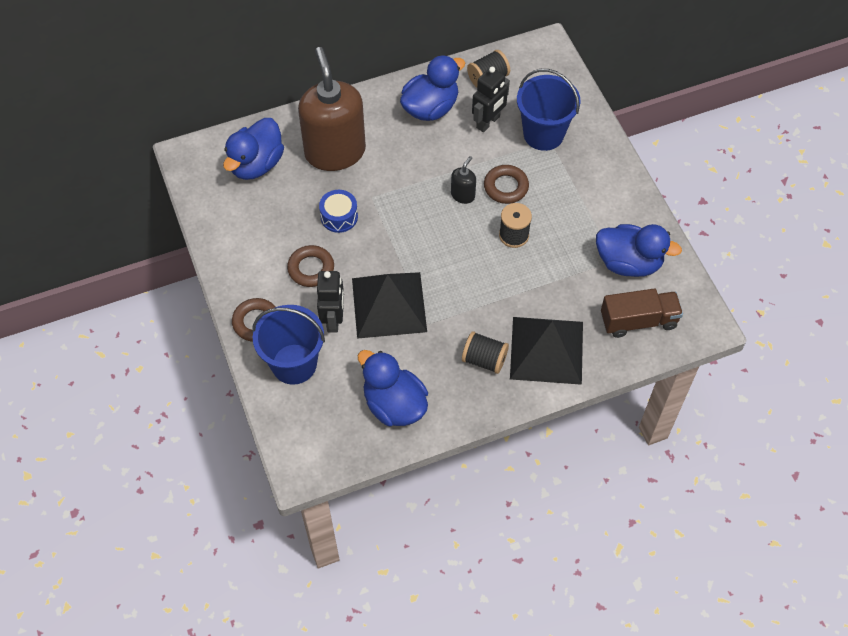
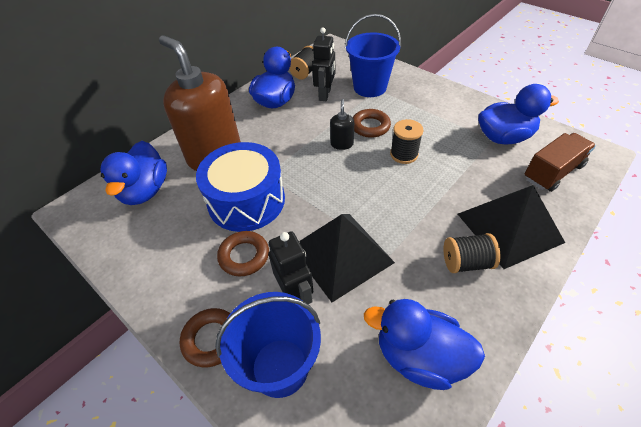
camera: 25 degrees left, 10 degrees down
blue drum [319,190,358,233] -> blue drum [196,142,285,232], size x2.06

